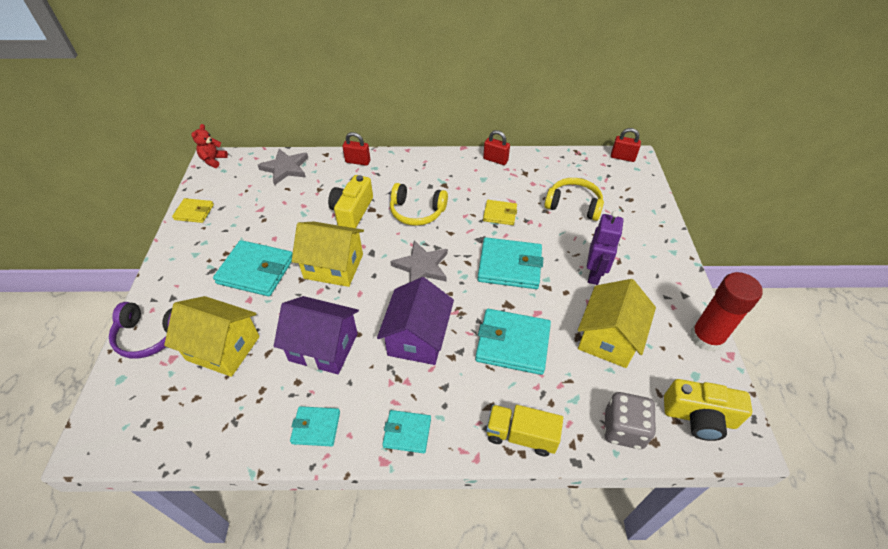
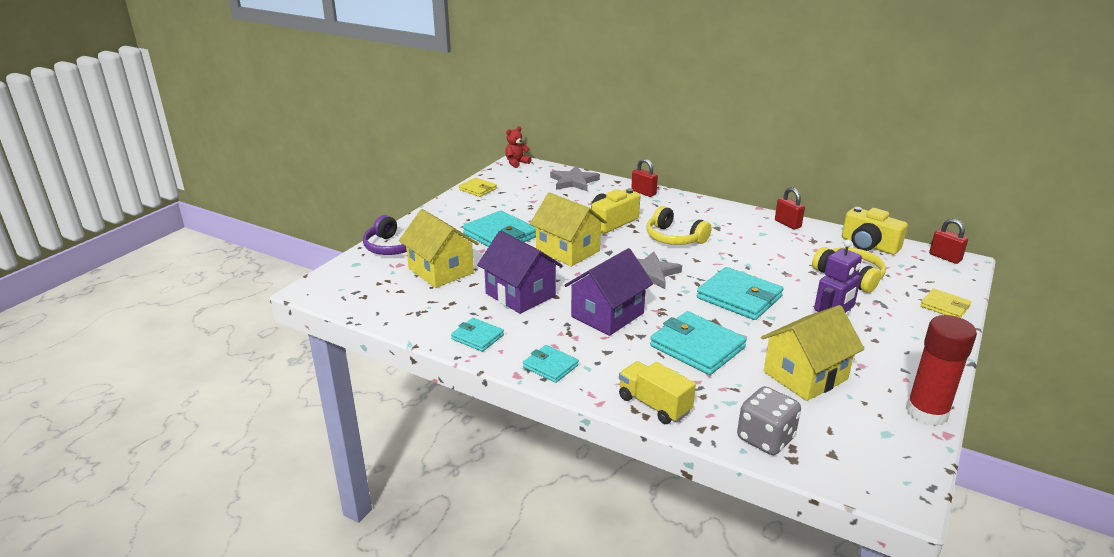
camera: 30 degrees right, 20 degrees down
yellow wallet [483,200,517,225] -> yellow wallet moved to [920,288,971,318]
yellow camera [664,379,752,441] -> yellow camera moved to [842,207,908,255]

